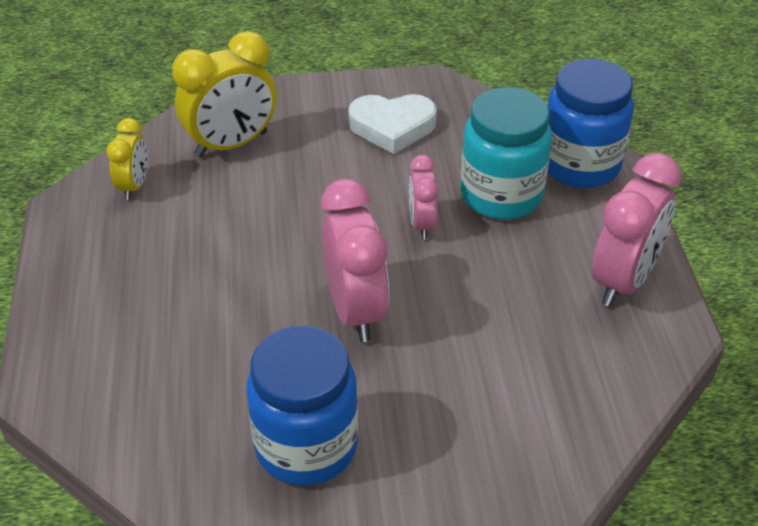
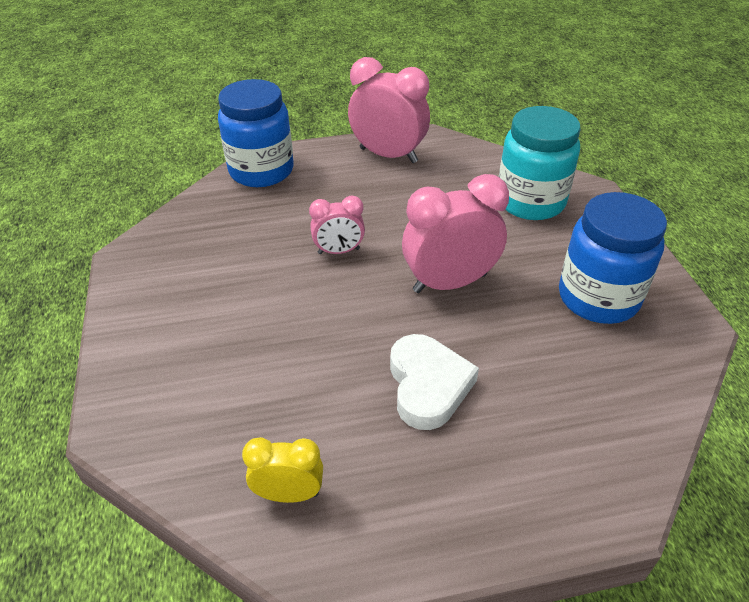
camera: 95 degrees left, 0 degrees up
yellow clock [172,31,277,158] -> none
white heart [348,94,437,154] -> white heart moved to [390,334,479,430]
turquoise jar [460,87,552,220] -> turquoise jar moved to [499,106,580,220]

